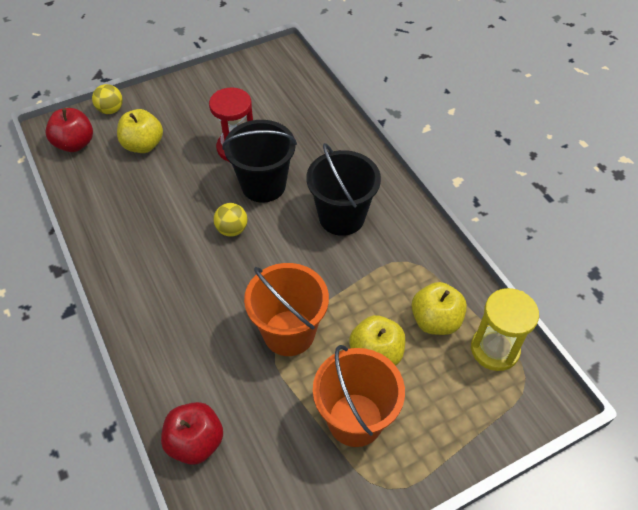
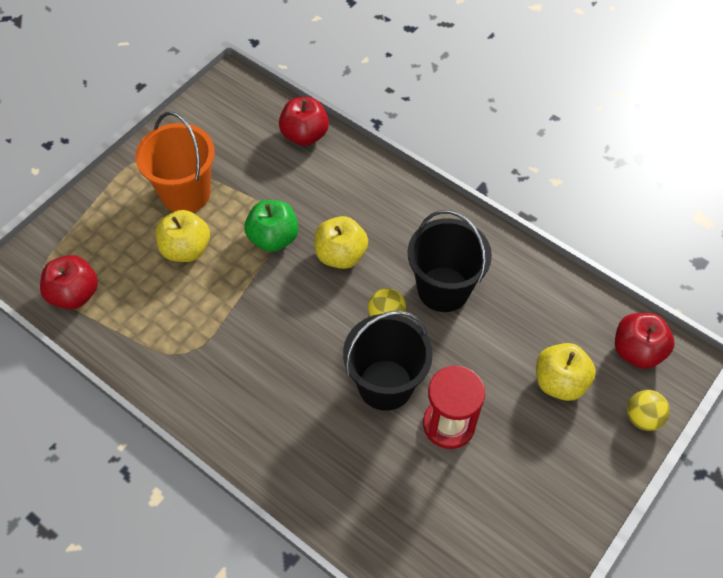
camera: 155 degrees right, 5 degrees up
orange bucket [244,263,329,356] -> green apple [244,200,298,252]
black bucket [306,143,381,236] -> black bucket moved to [408,210,492,312]
yellow apple [411,282,467,335] -> yellow apple moved to [314,216,368,269]
yellow hourglass [471,288,539,371] -> red apple [40,255,98,309]

